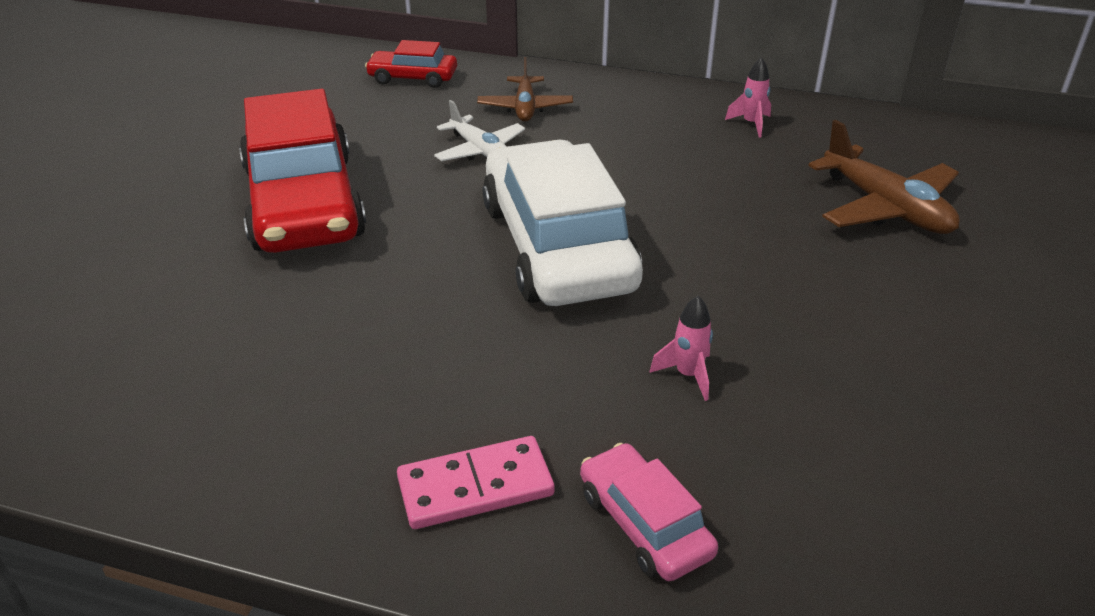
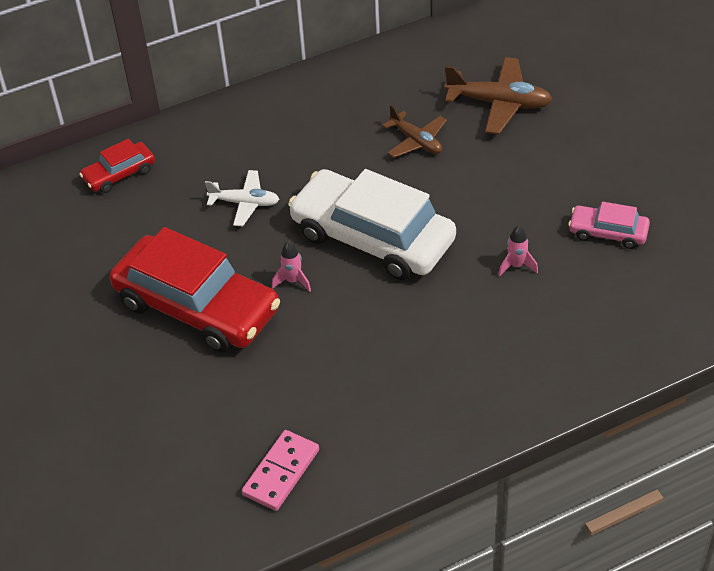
camera: 40 degrees left, 10 degrees up
pink domino [397,436,554,529] -> pink domino moved to [242,430,319,511]
brown plane [477,57,573,121] -> brown plane moved to [382,105,447,158]
pink car [580,443,718,581] -> pink car moved to [568,202,650,249]
pink rocket [725,57,771,137] -> pink rocket moved to [272,241,311,292]

